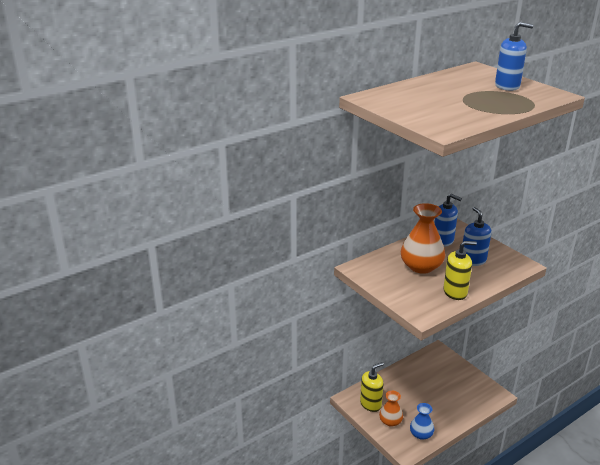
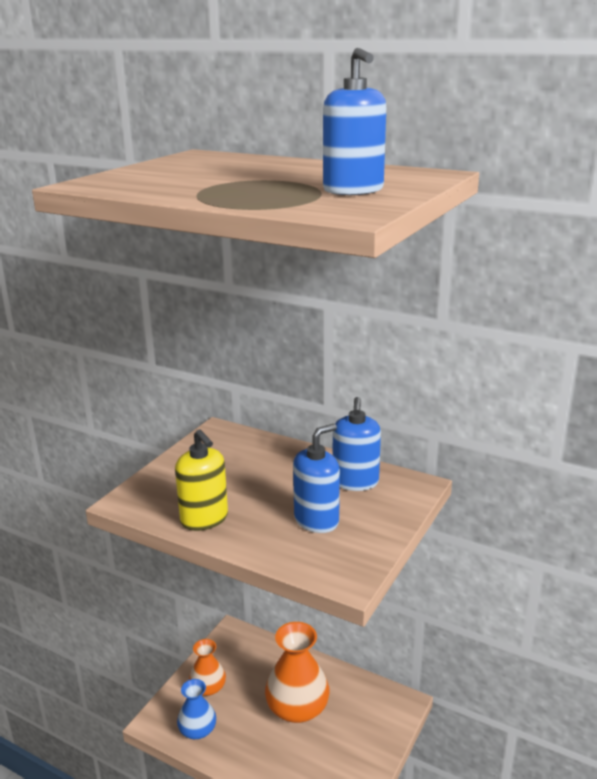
camera: 65 degrees right, 5 degrees down
yellow soap dispenser [360,362,384,412] -> none
orange vase [401,203,445,274] -> orange vase moved to [265,622,330,723]

